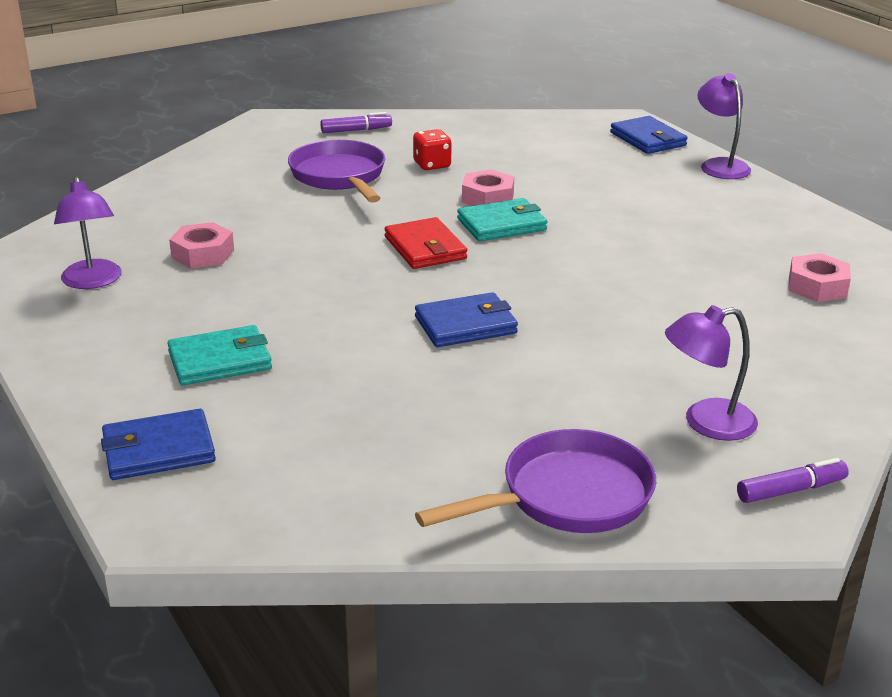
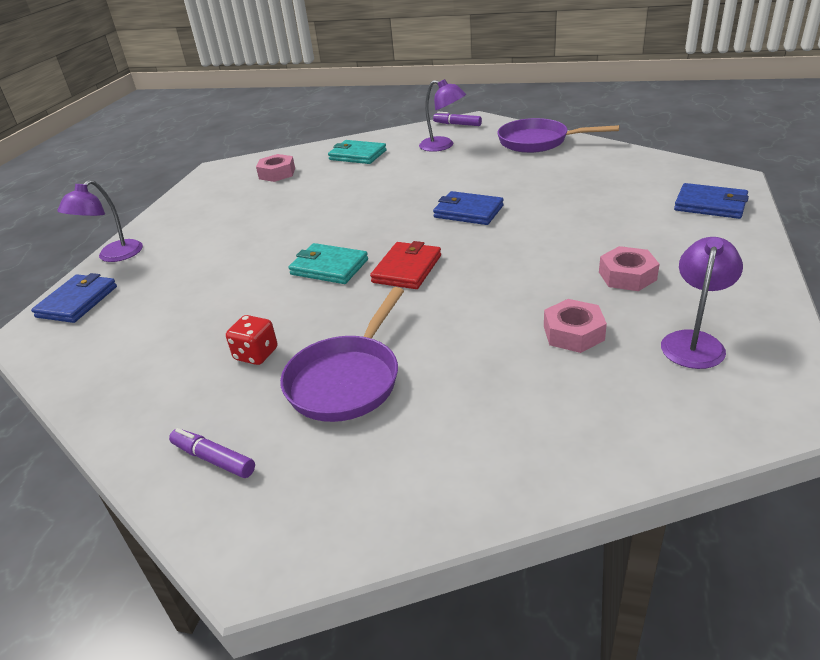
camera: 130 degrees left, 5 degrees up
turquoise wallet [167,325,272,385] -> turquoise wallet moved to [328,140,387,164]
pink nut [462,169,514,206] -> pink nut moved to [599,246,660,291]

